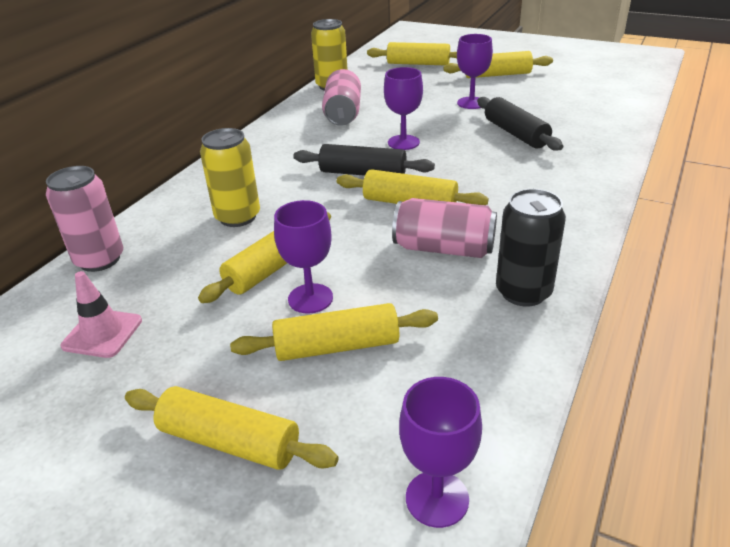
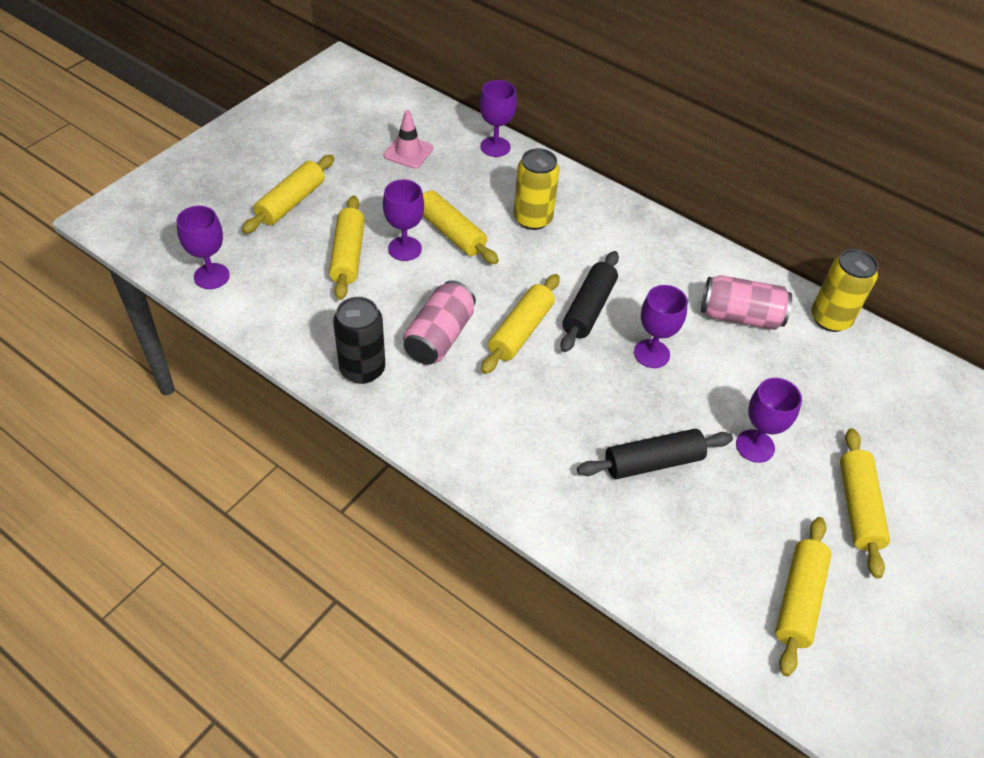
camera: 95 degrees right, 15 degrees up
pink can [46,166,123,272] -> purple goblet [480,80,517,157]
yellow rolling pin [367,42,457,65] -> yellow rolling pin moved to [775,517,831,676]

